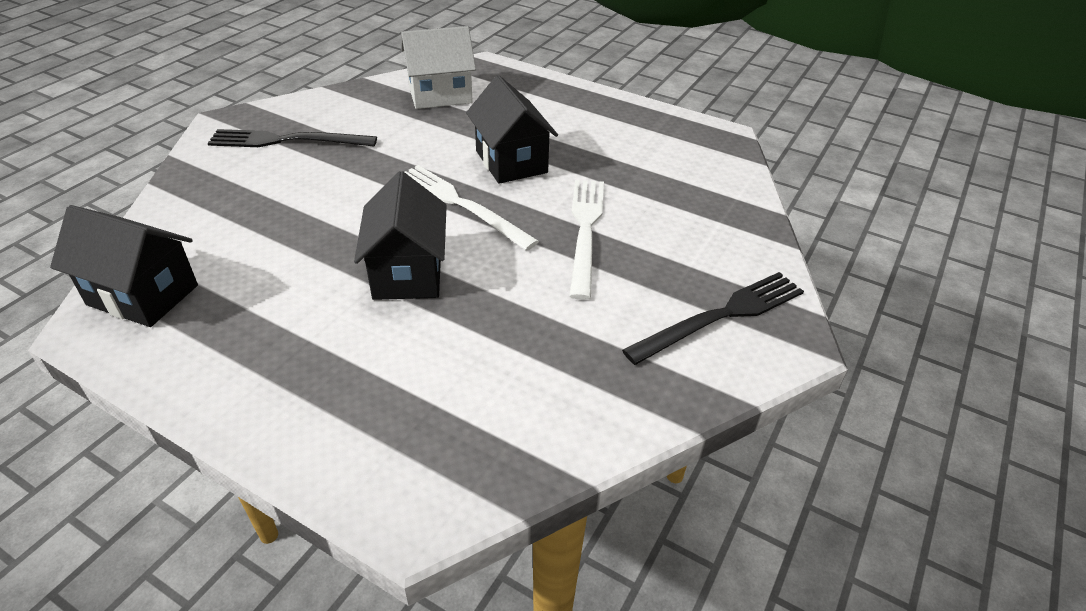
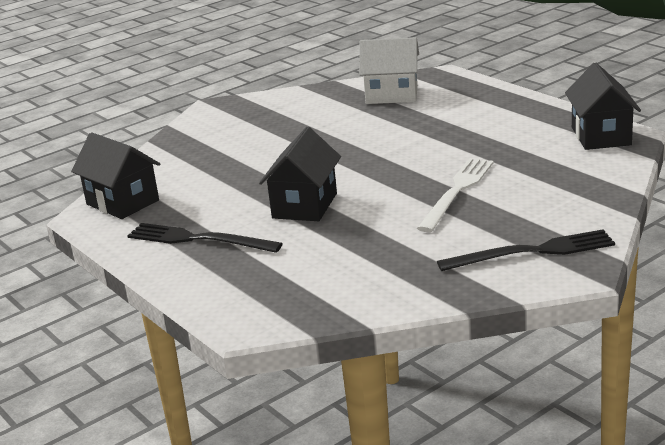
camera: 25 degrees right, 15 degrees down
black fork [208,129,377,147] -> black fork moved to [127,223,283,253]
white fork [405,165,539,251] -> none
black house [466,75,558,184] -> black house moved to [565,63,641,150]

